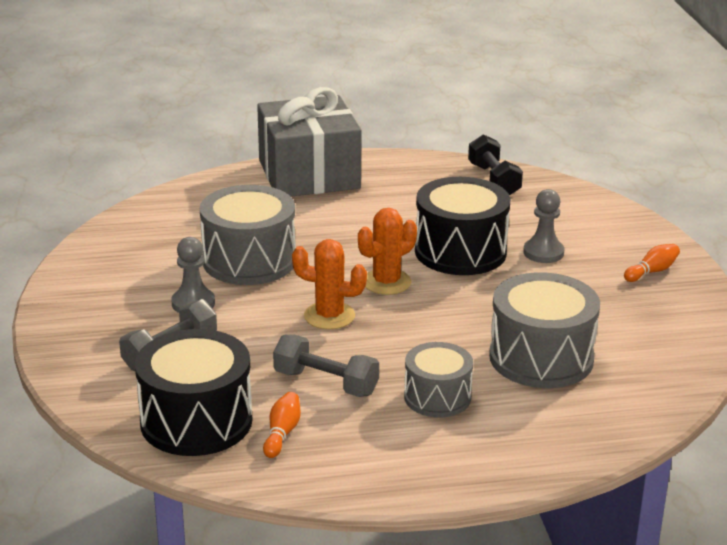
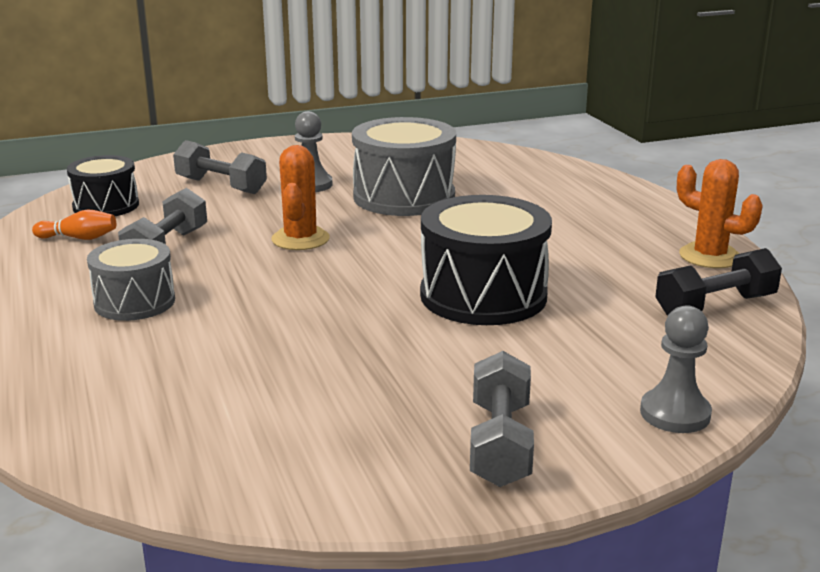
camera: 80 degrees right, 5 degrees down
black drum [135,329,253,456] -> black drum [67,155,139,216], size x0.62
grey gift [257,87,362,197] -> none
orange cactus [358,208,417,295] -> orange cactus moved to [677,159,763,268]
grey drum [489,272,600,388] -> none
grey pawn [523,189,564,263] -> grey pawn moved to [640,305,712,433]
orange bowling pin [624,244,680,282] -> grey dumbbell [470,351,534,487]

